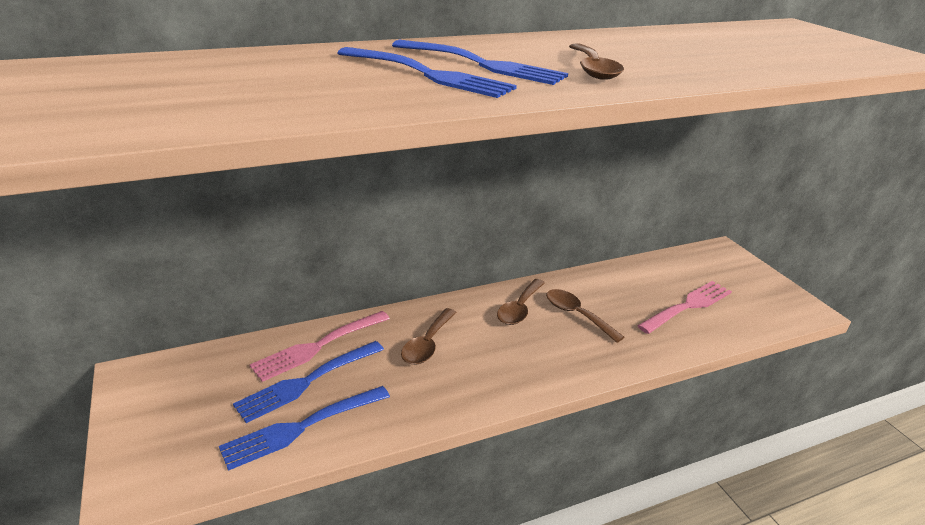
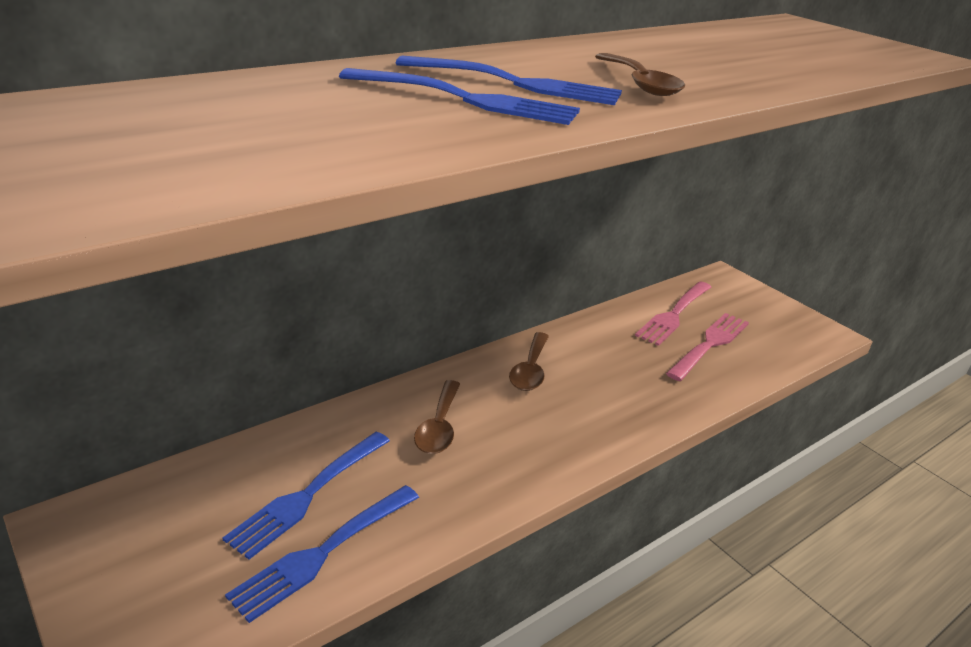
camera: 15 degrees left, 0 degrees up
pink fork [250,311,390,382] -> pink fork moved to [635,281,711,346]
brown spoon [546,289,624,343] -> none

